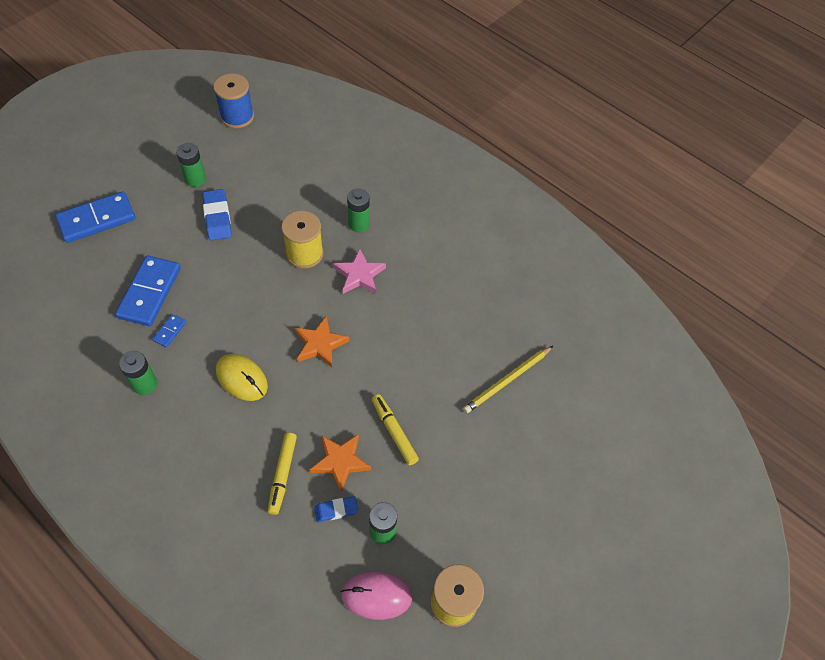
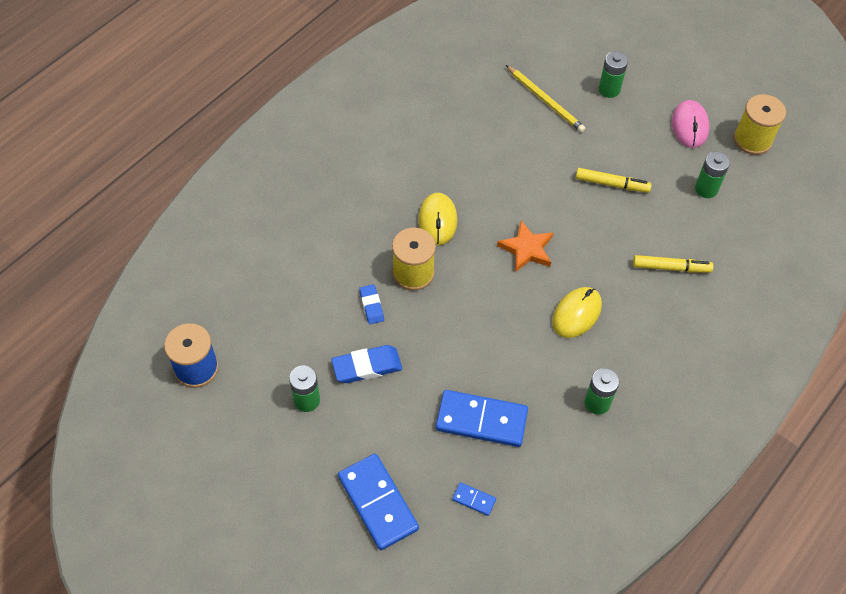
camera: 90 degrees left, 0 degrees up
blue domino [152,314,186,347] -> blue domino moved to [452,482,496,516]
orange star [309,434,371,492] -> none
blue eraser [314,496,358,522] -> blue eraser moved to [359,284,384,324]
pink star [333,248,386,294] -> yellow mouse [418,193,457,245]
pink mouse [341,572,412,620] -> pink mouse moved to [672,100,709,148]
green battery [347,189,370,233] -> green battery moved to [599,51,628,98]
yellow marker [372,394,419,465] -> yellow marker turned 135 degrees counterclockwise [576,168,652,193]

